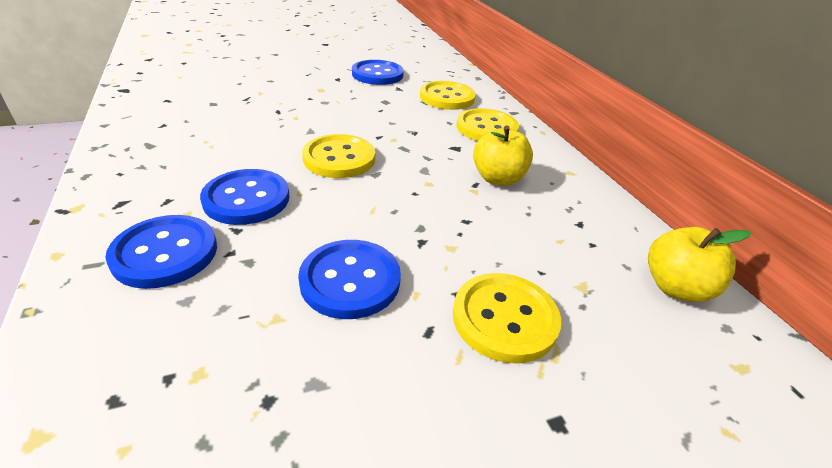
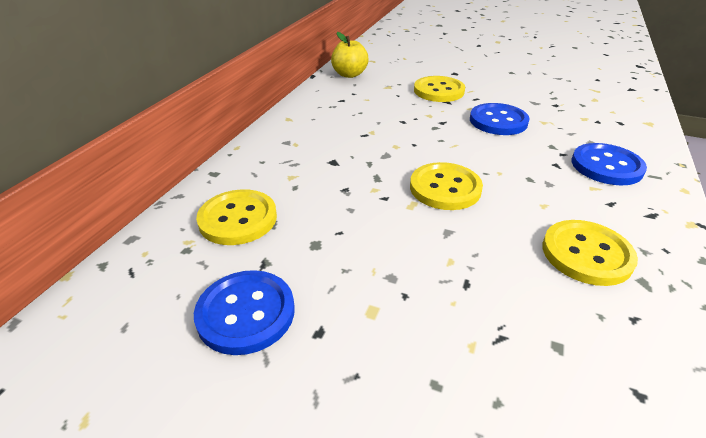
camera: 135 degrees left, 0 degrees up
blue button [200,169,290,225] -> none
yellow button [456,108,519,141] -> yellow button moved to [542,220,638,286]
yellow apple [473,125,533,186] -> none

